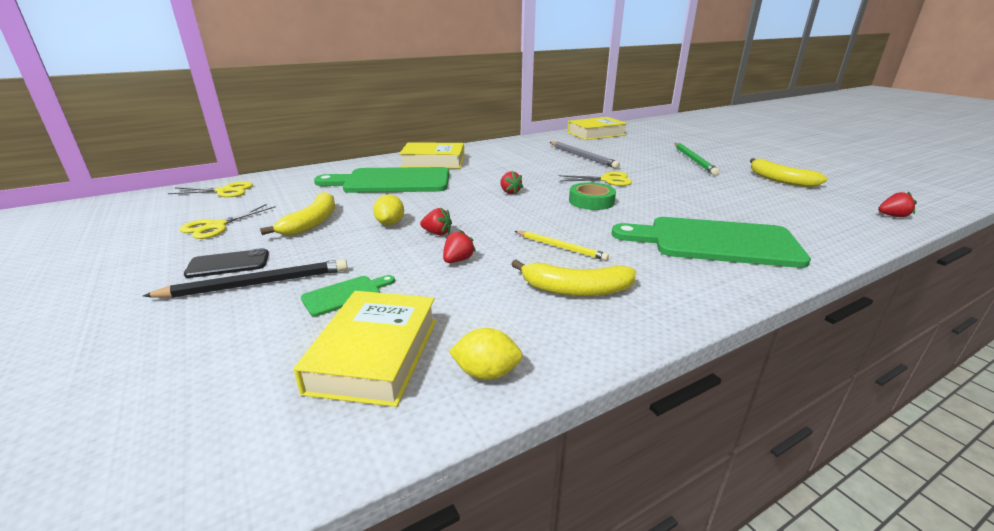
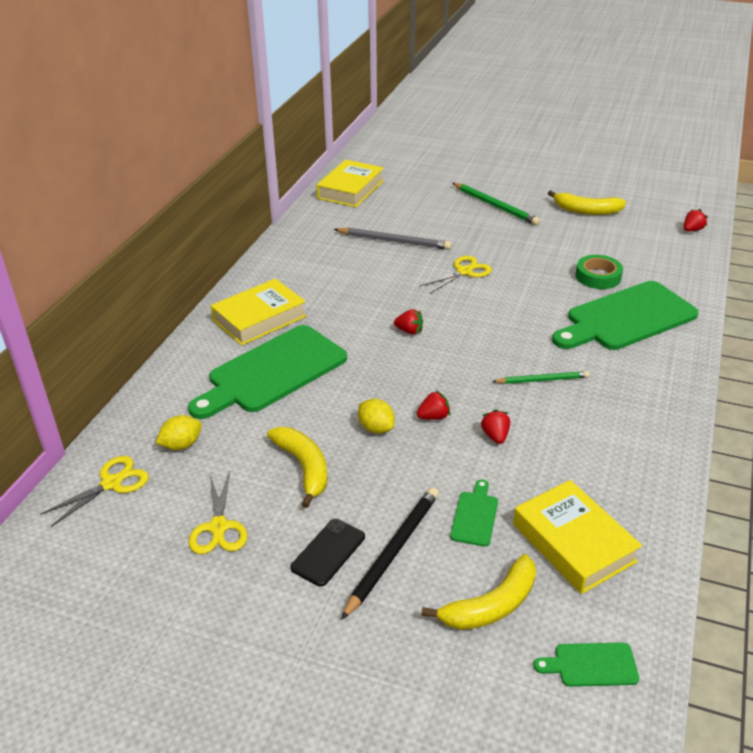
camera: 40 degrees left, 10 degrees up
yellow lemon [449,328,523,380] -> yellow lemon moved to [156,415,202,450]
yellow banana [511,260,636,296] -> yellow banana moved to [422,554,536,630]
yellow pencil [515,231,609,261] -> green pencil [492,371,590,384]
green tape [569,182,616,210] -> green tape moved to [576,255,623,289]
none -> green cutting board [534,642,639,687]

